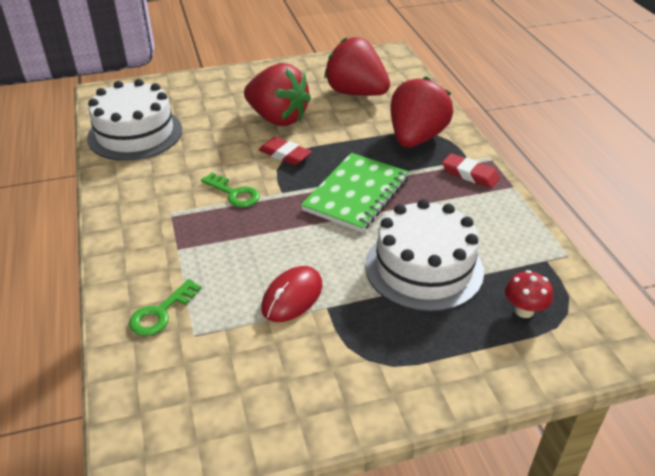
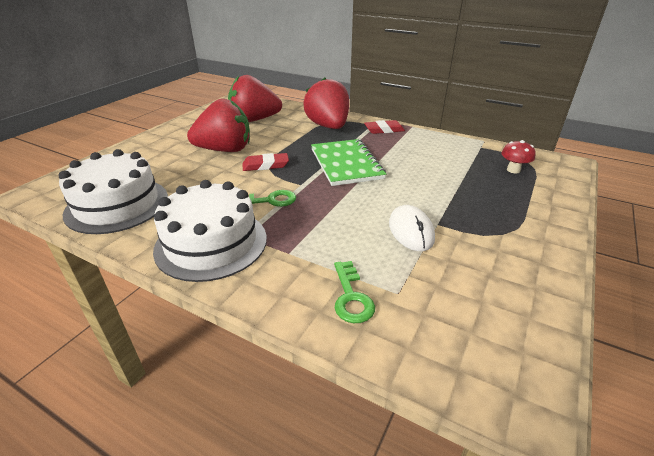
camera: 45 degrees left, 5 degrees down
red mouse [261,266,323,322] -> white mouse [389,205,435,251]
white cake [365,199,484,312] -> white cake moved to [153,180,267,282]

